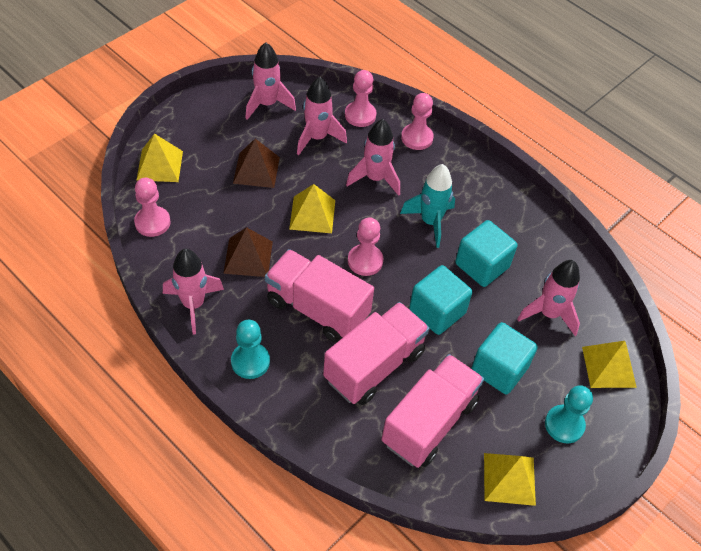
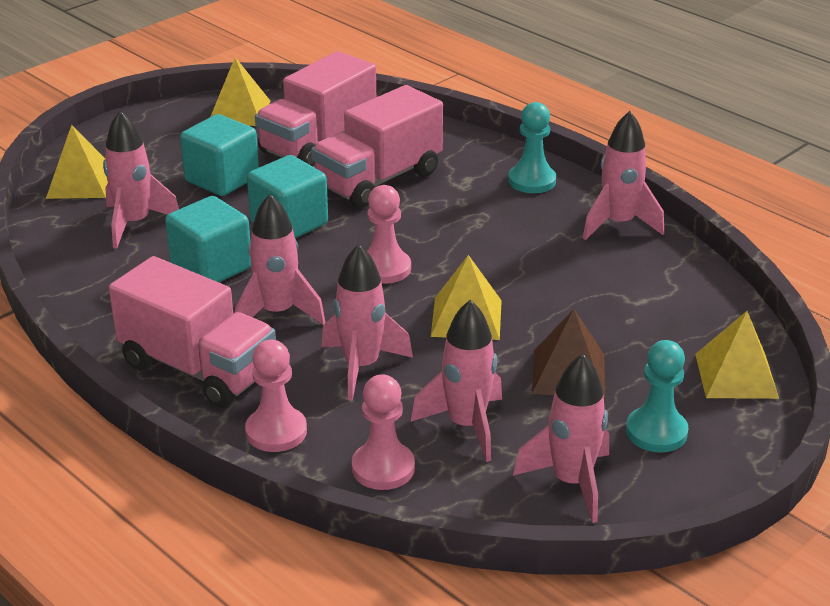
camera: 175 degrees left, 20 degrees down
pink pawn [134,178,171,237] -> none
brown pyramid [223,227,273,277] -> none
pink truck [265,249,374,343] -> pink truck moved to [109,256,276,408]
turquoise rocket [400,164,455,248] -> pink rocket [235,194,326,325]
turquoise pawn [545,385,593,443] -> turquoise pawn moved to [626,340,688,453]

